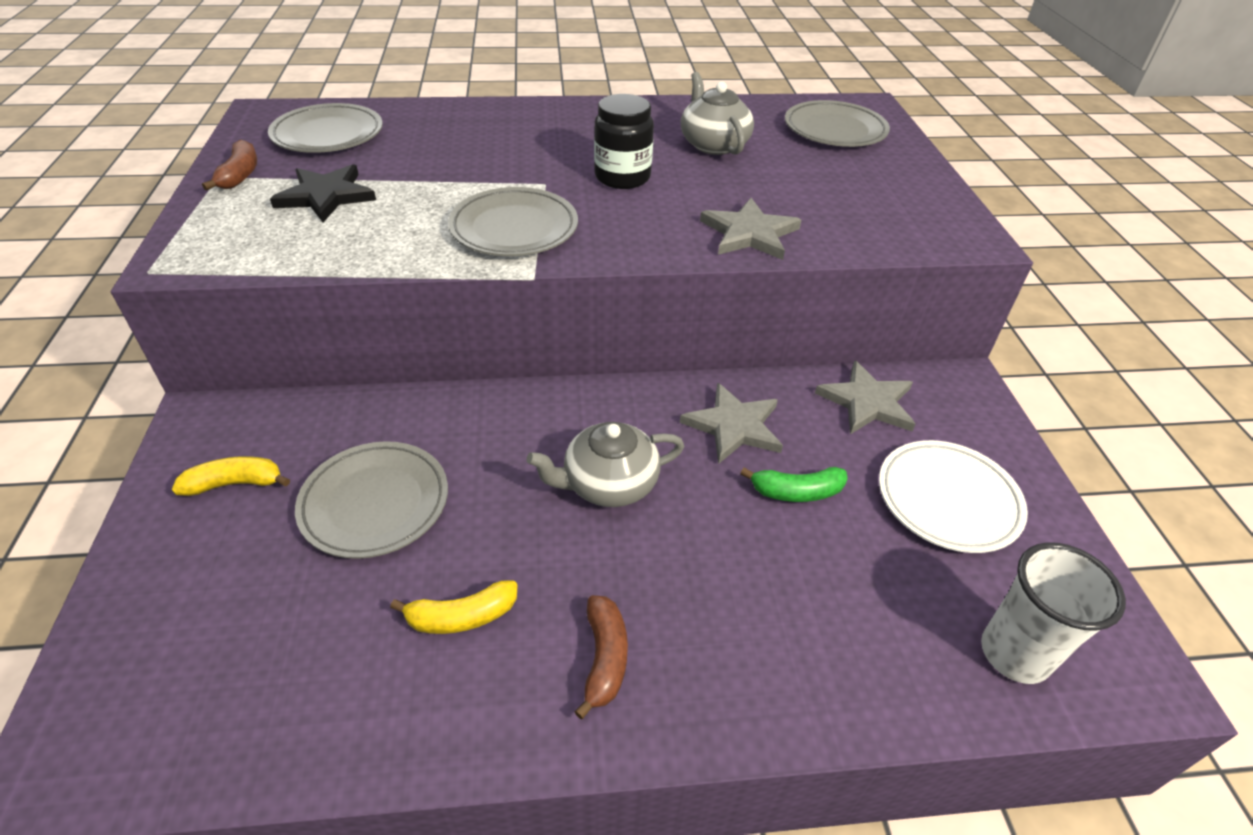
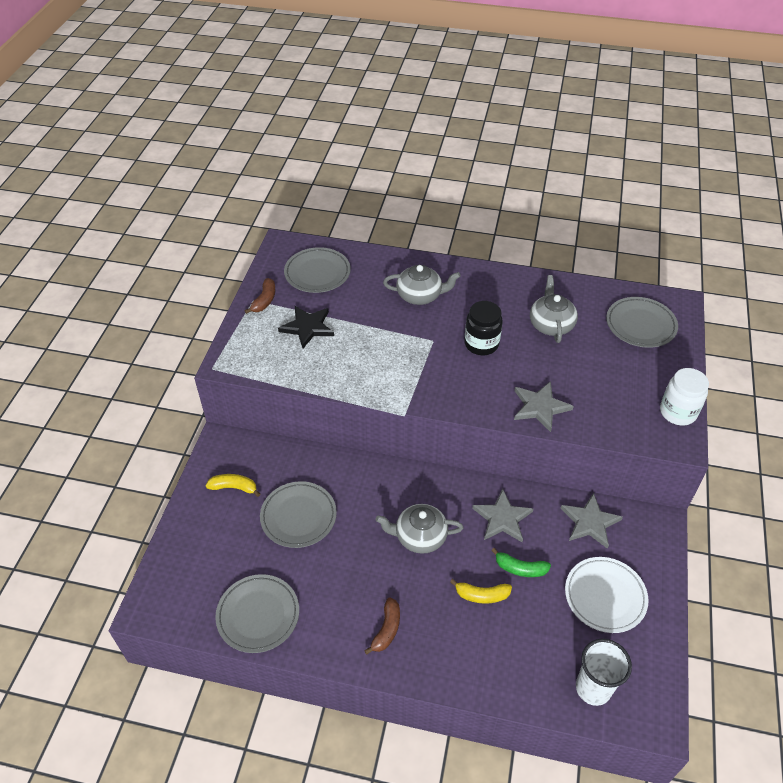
camera: 20 degrees right, 5 degrees up
yellow banana [390,580,518,634] -> yellow banana moved to [450,579,512,604]
grey plate [448,187,578,256] -> grey plate moved to [215,574,299,653]
none -> grey teapot [383,265,461,305]
none -> white jar [660,368,709,425]

